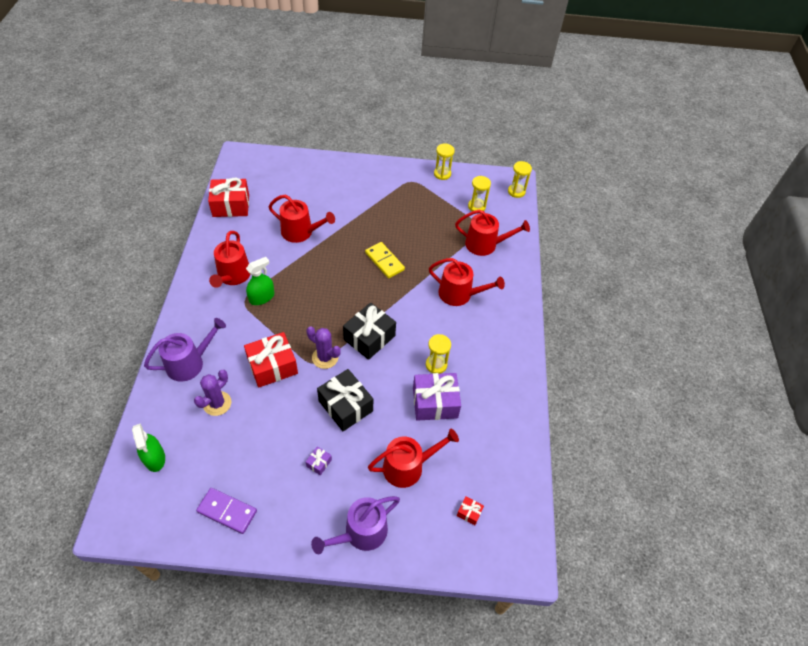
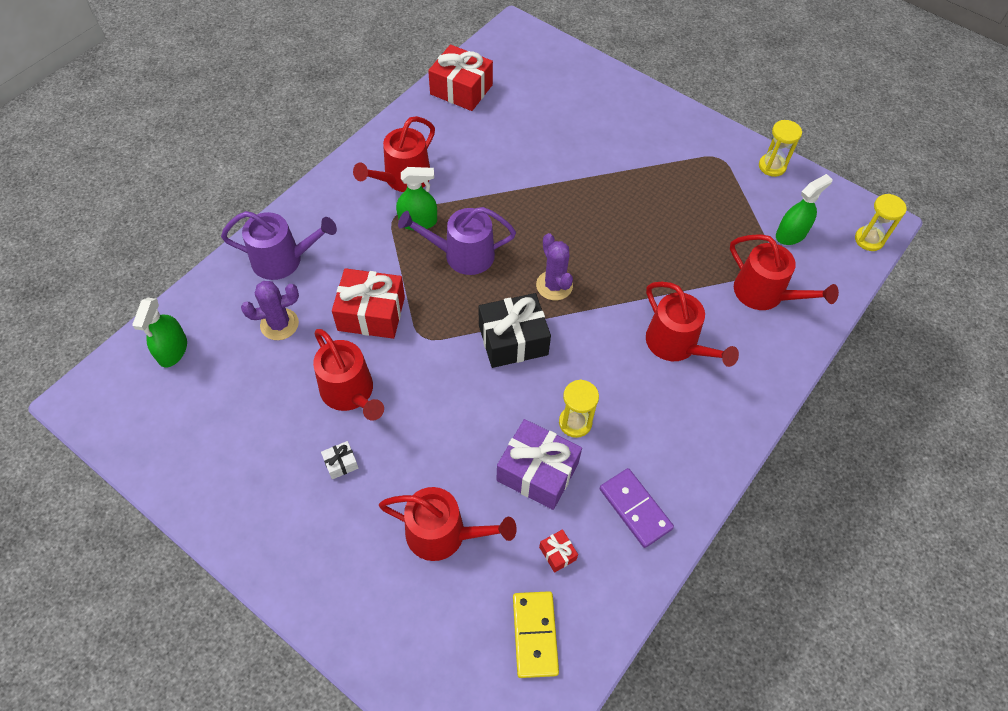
camera: 35 degrees right, 5 degrees up
purple domino [196,488,257,534] -> purple domino moved to [600,468,674,548]
red watering can [268,195,335,243] -> red watering can moved to [313,329,384,421]
purple gift [306,446,332,475] -> white gift [321,441,358,479]
purple cactus [307,326,341,369] -> purple cactus moved to [536,233,573,300]
purple watering can [311,496,400,554] -> purple watering can moved to [398,207,516,275]
black gift [317,369,373,431] -> none
yellow domino [365,242,405,278] -> yellow domino moved to [513,591,559,678]
red gift [457,496,484,525] -> red gift moved to [539,529,578,573]
yellow hourglass [468,176,491,211] -> green spray bottle [776,174,833,245]

